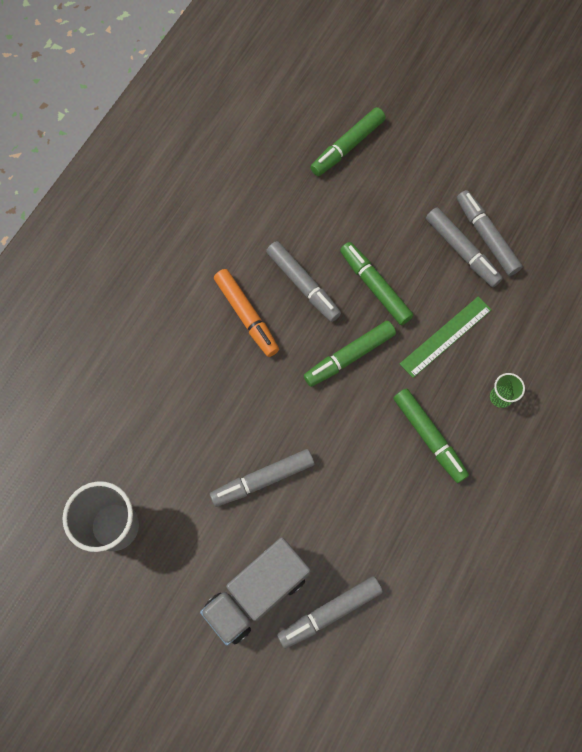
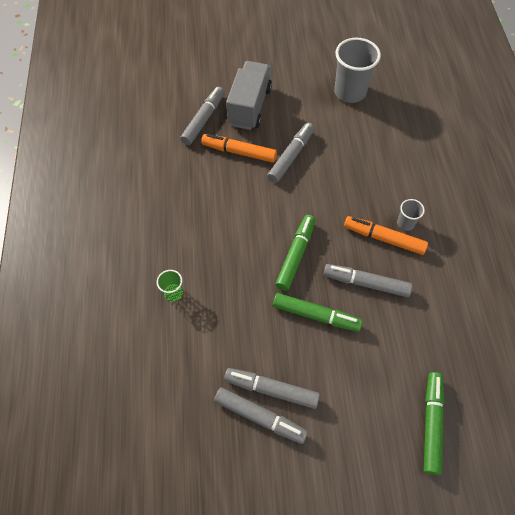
camera: 145 degrees right, 10 degrees down
green marker [393,388,469,483] -> none
green ruler [400,297,492,378] -> none
none -> orange marker [201,134,277,163]
none -> grey cup [397,199,425,231]

